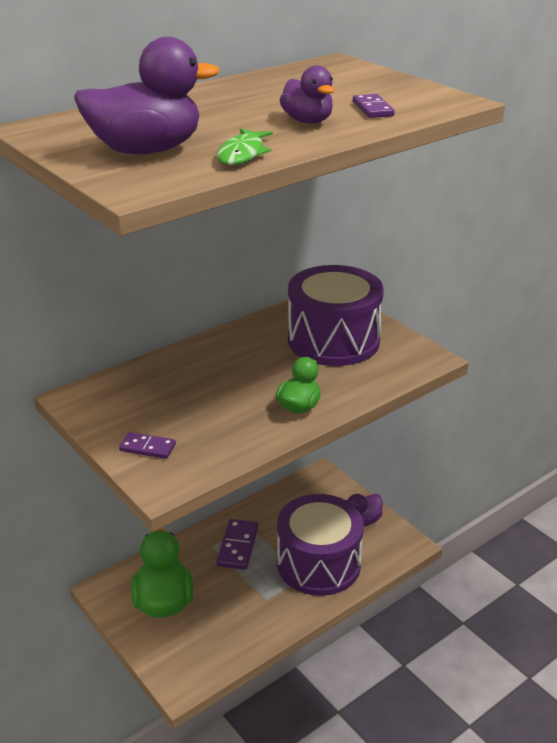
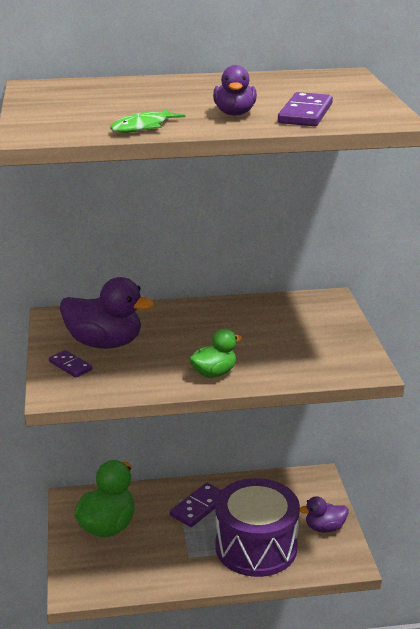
camera: 30 degrees right, 5 degrees down
purple duck [74,37,220,154] -> purple duck moved to [60,277,154,349]
purple drum [288,265,384,366] -> none
purple domino [353,94,395,118] -> purple domino [278,92,333,126], size x1.60

